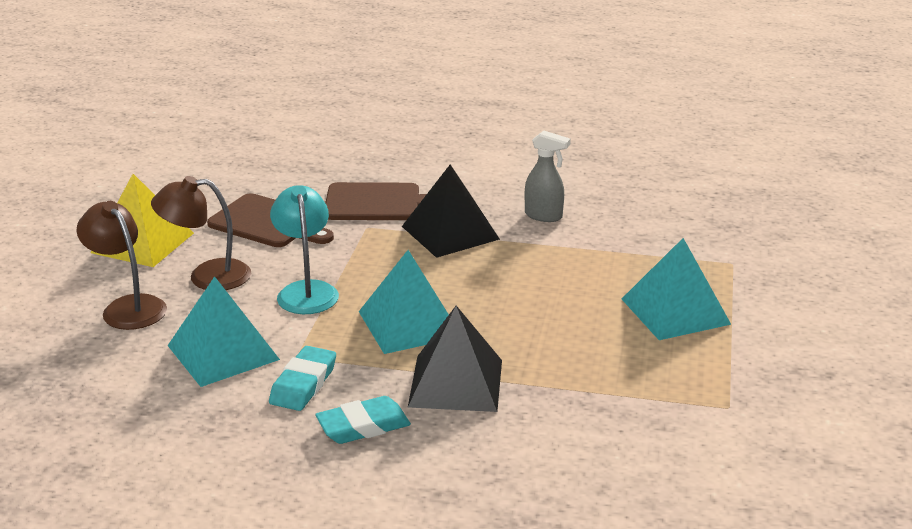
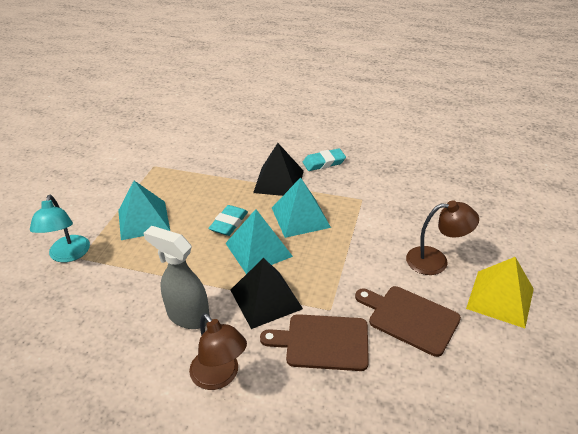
camera: 175 degrees left, 10 degrees up
brown lamp [76,201,167,330] -> brown lamp moved to [189,313,247,390]
turquoise pyramid [167,276,280,387] -> turquoise pyramid moved to [226,209,293,274]
turquoise eraser [269,346,336,411] -> turquoise eraser moved to [208,205,248,236]
turquoise lamp [270,185,339,314] -> turquoise lamp moved to [30,195,90,262]
grey spray bottle [525,131,571,222] -> grey spray bottle [144,226,210,329], size x1.51

